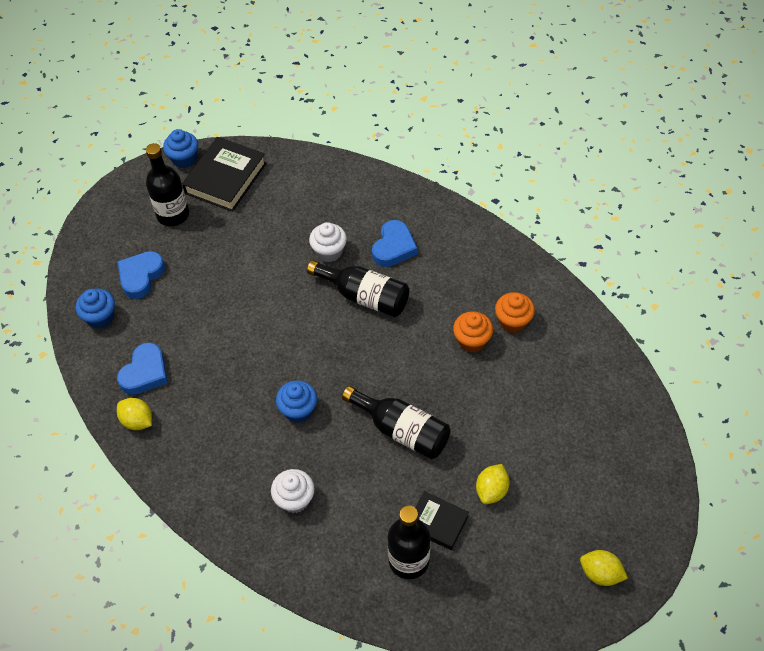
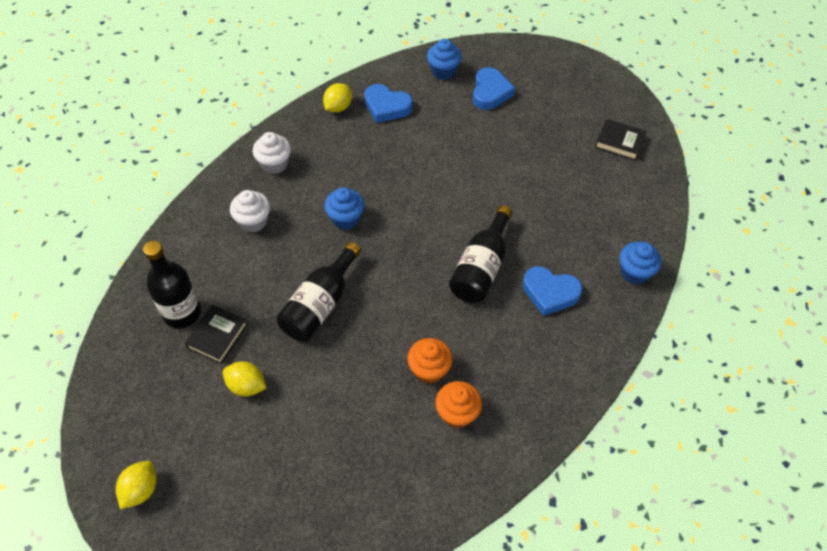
camera: 85 degrees right, 0 degrees up
blue heart [117,251,165,299] -> blue heart turned 75 degrees clockwise [473,67,515,110]
black bottle [146,143,189,226] -> none
blue cupcake [163,129,198,168] -> blue cupcake moved to [619,242,661,285]
black book [182,137,267,212] -> black book [595,119,647,160], size x0.58
white cupcake [309,222,347,262] -> white cupcake moved to [253,132,291,174]

